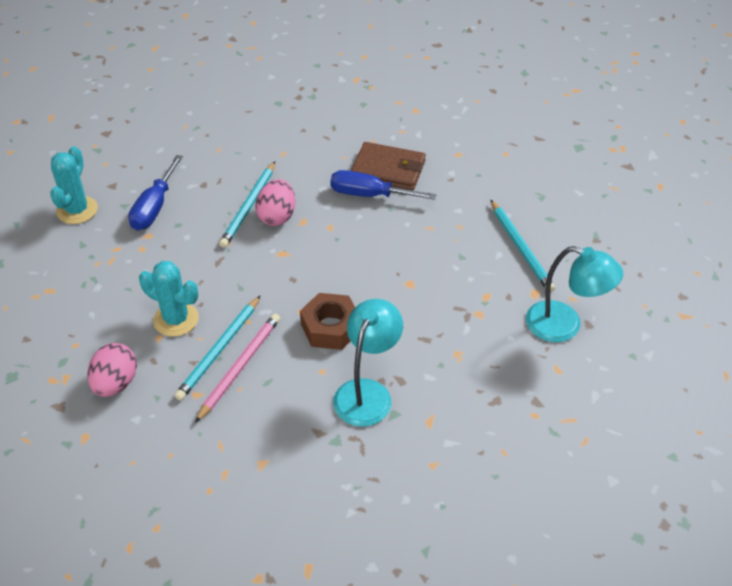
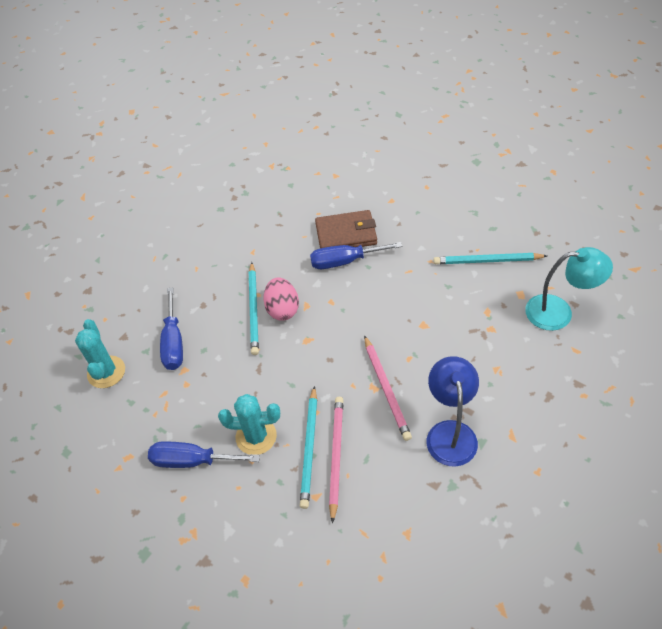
camera: 20 degrees left, 5 degrees up
pink egg [87,343,137,397] -> none
brown nut [300,293,355,350] -> pink pencil [364,335,412,441]
turquoise lamp [333,299,403,426] -> blue lamp [427,356,479,467]
turquoise pencil [491,200,555,292] -> turquoise pencil turned 135 degrees clockwise [434,253,547,264]
none -> blue screwdriver [148,441,260,468]

